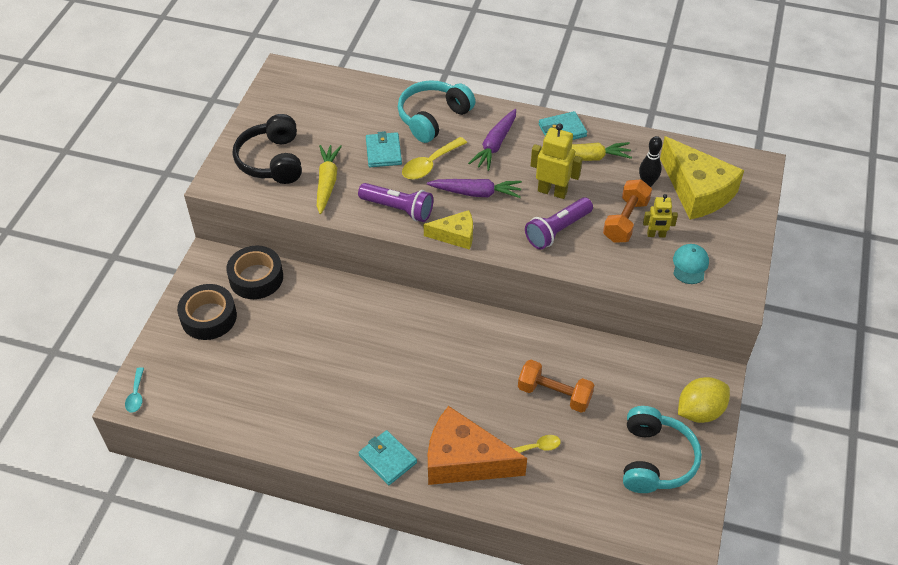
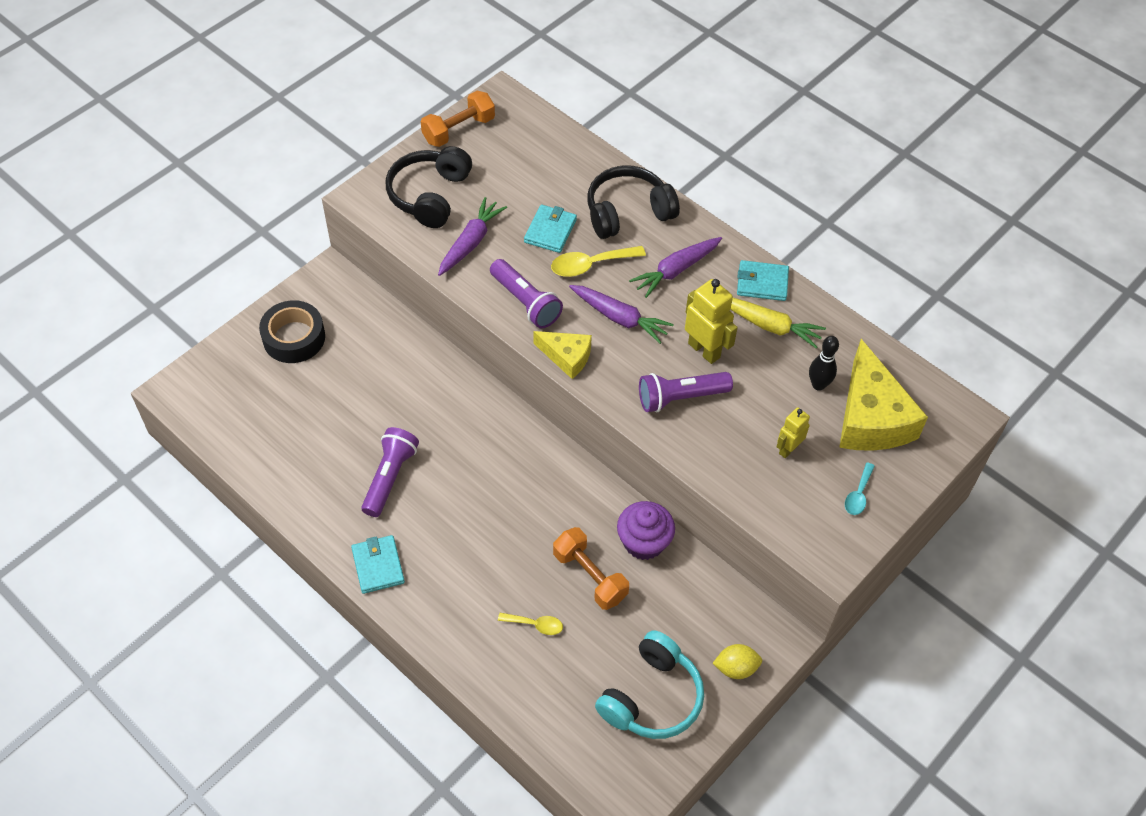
camera: 25 degrees right, 5 degrees up
turquoise spoon [125,367,144,413] -> turquoise spoon moved to [845,462,875,515]
black tape [226,246,283,299] -> none
yellow carrot [317,145,342,214] -> purple carrot [438,197,507,276]
turquoise headphones [398,80,475,143] -> black headphones [587,165,680,239]
orange cheese [428,406,527,485] -> none
orange dumbbell [603,179,652,243] -> orange dumbbell moved to [421,91,495,147]
yellow robot [643,194,678,237] -> yellow robot turned 105 degrees clockwise [776,407,810,458]
turquoise cap [673,244,709,284] -> none
yellow lemon [678,377,730,423] -> yellow lemon [713,644,762,679], size x0.65
none -> purple flashlight [361,427,419,517]
none -> purple cupcake [617,501,675,560]

